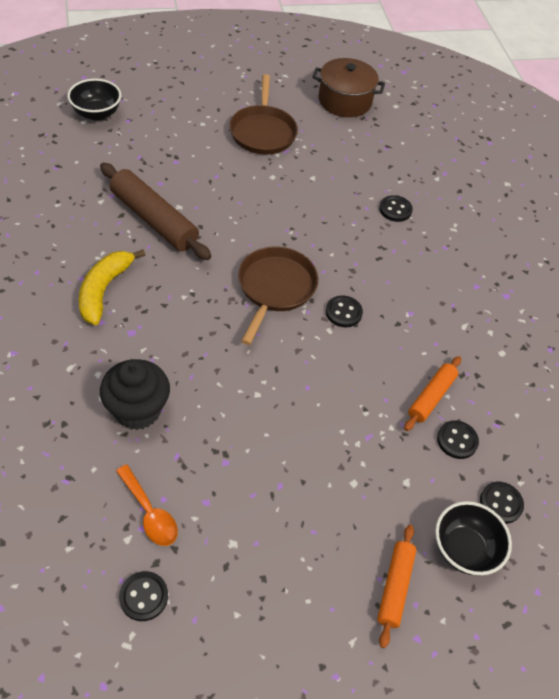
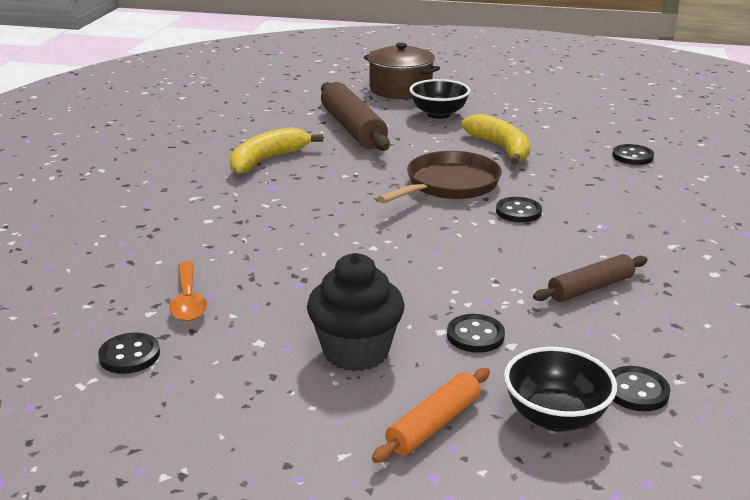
camera: 30 degrees right, 25 degrees down
black bowl [67,79,121,121] -> black bowl moved to [410,79,470,119]
black cupcake [100,359,170,430] -> black cupcake moved to [307,253,405,372]
brown pan [229,74,298,155] -> none
brown pot [312,58,385,117] -> brown pot moved to [364,43,440,99]
orange rolling pin [404,356,461,431] -> brown rolling pin [533,254,648,302]
black button [437,420,479,459] -> black button moved to [447,314,505,353]
none -> yellow banana [461,114,531,165]

